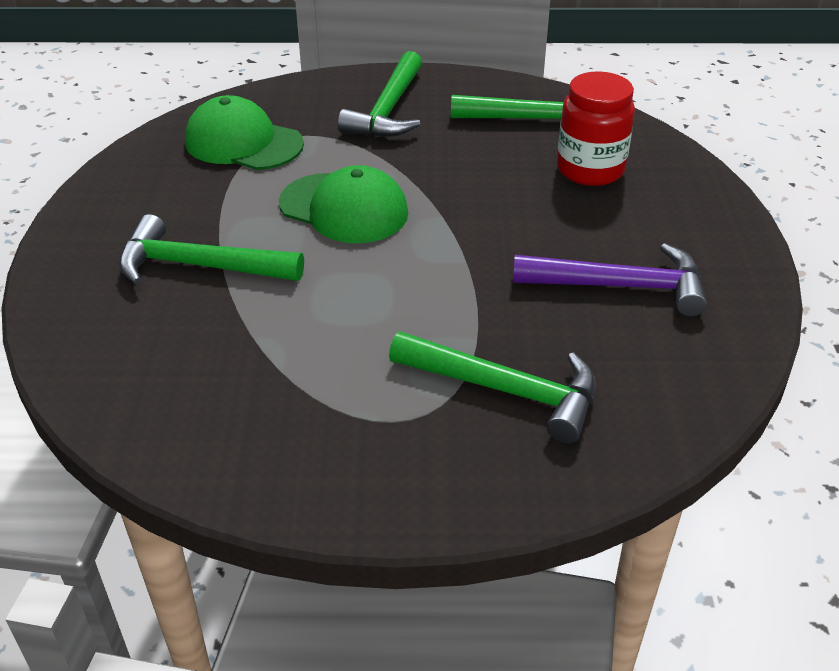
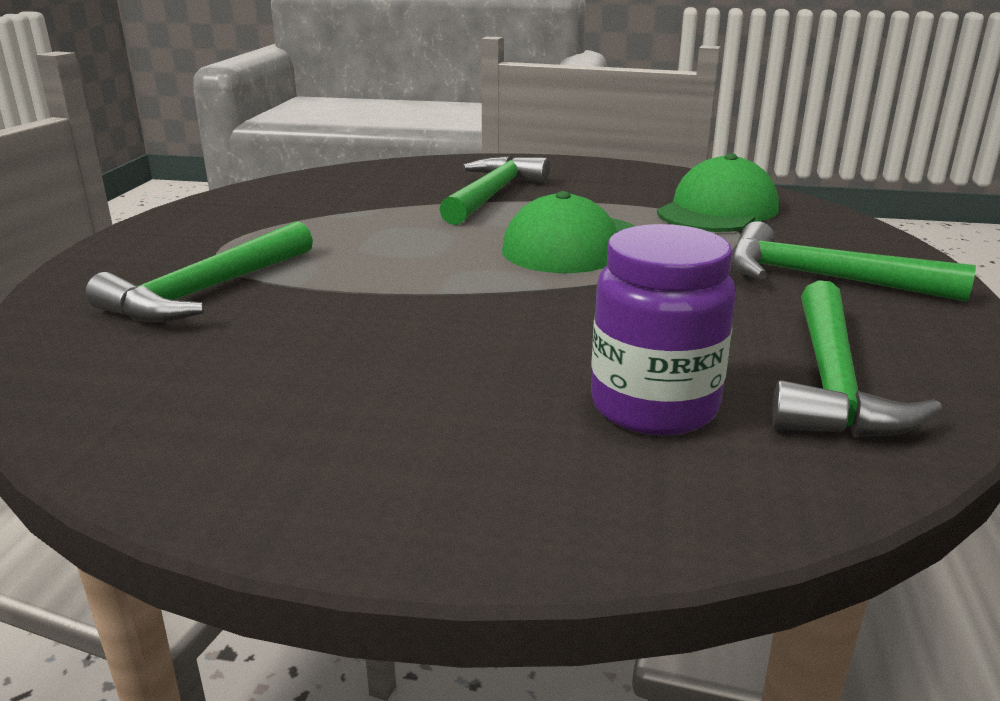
camera: 100 degrees right, 15 degrees down
purple hammer [513,243,707,317] -> none
red jar [557,71,635,186] -> purple jar [591,224,736,436]

